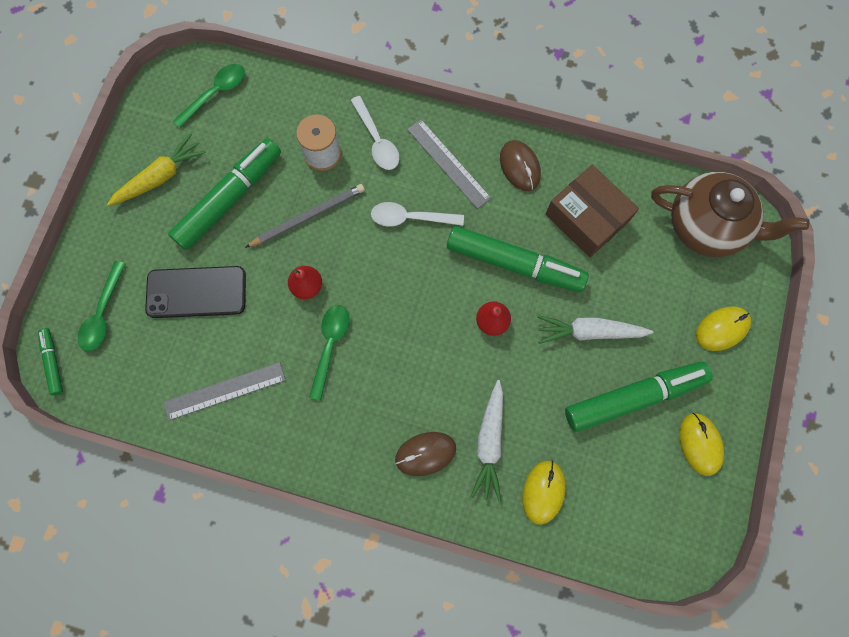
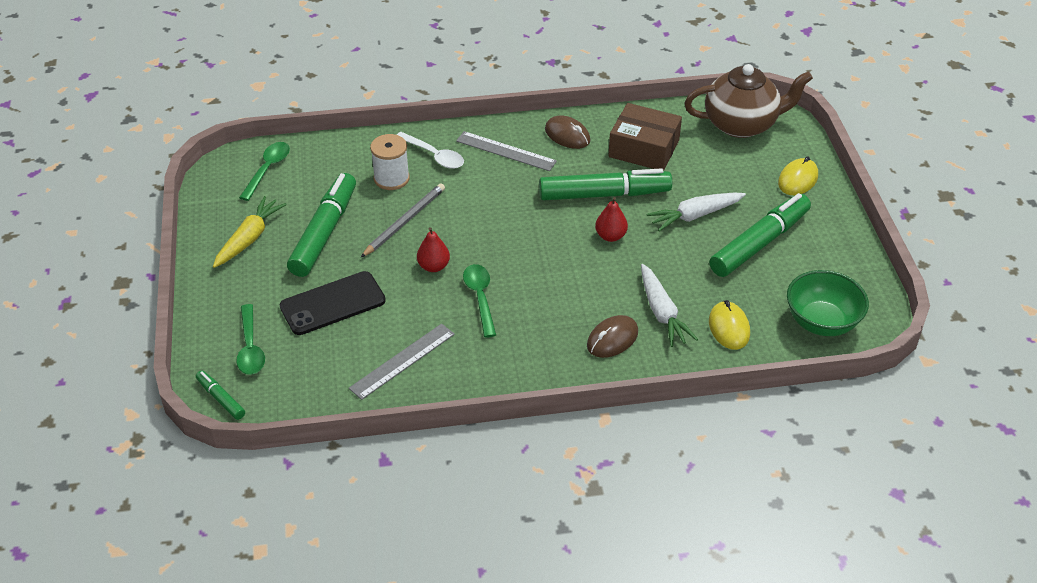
camera: 25 degrees left, 30 degrees down
white spoon [371,202,464,227] -> none
yellow mouse [679,413,724,476] -> none
none -> green bowl [787,270,869,336]

